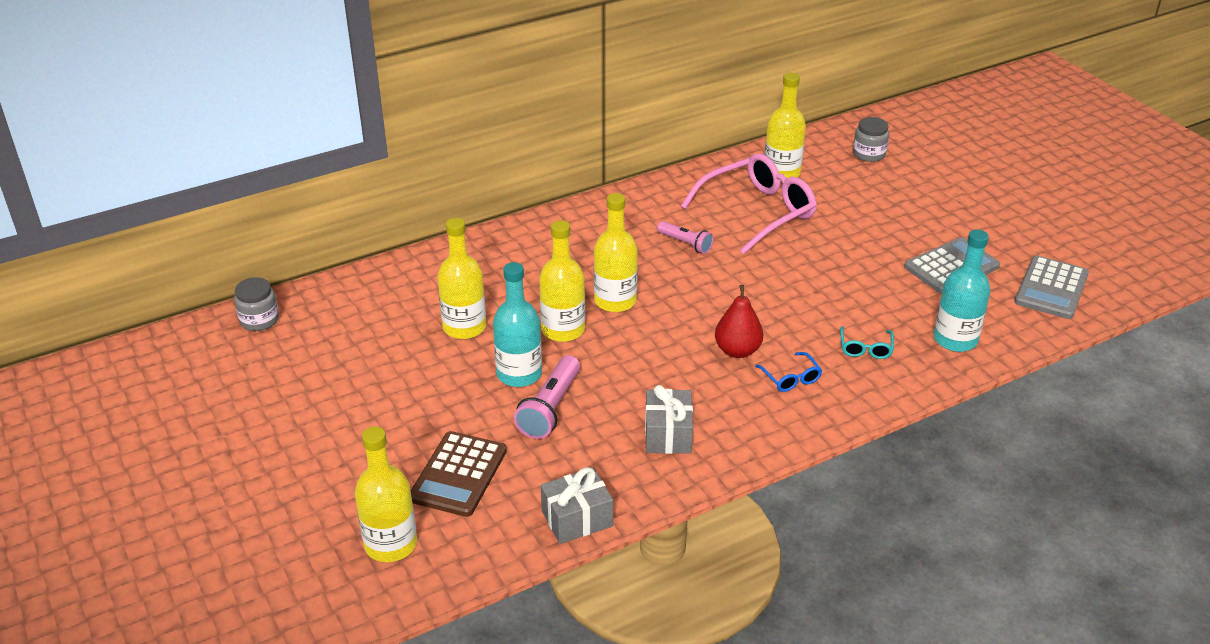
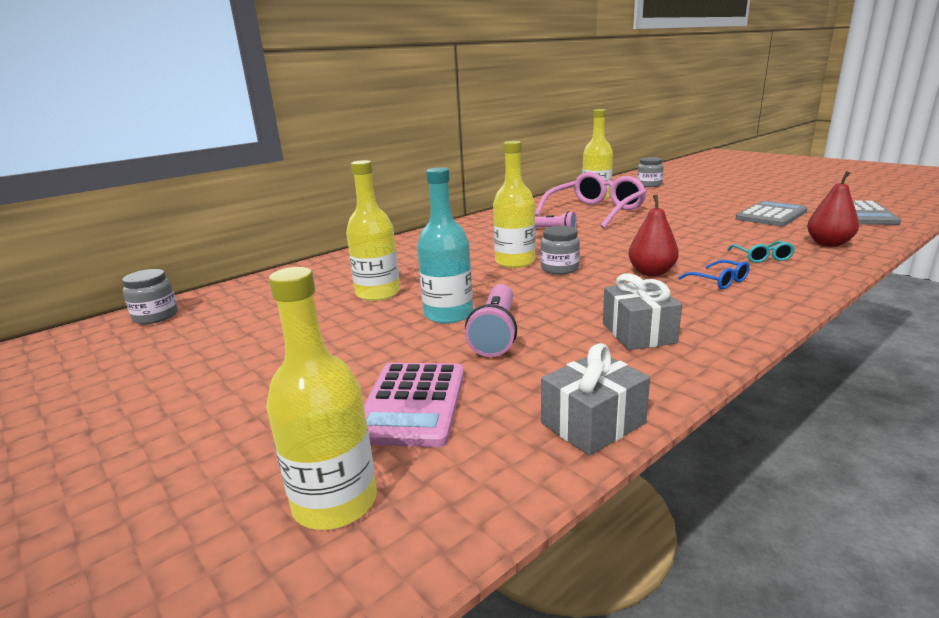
camera: 10 degrees left, 15 degrees down
brown calculator [411,431,507,517] -> pink calculator [364,363,464,447]
yellow bottle [539,220,585,342] -> none
turquoise bottle [933,229,990,352] -> red pear [807,171,859,247]
none -> grey jar [541,226,580,274]

